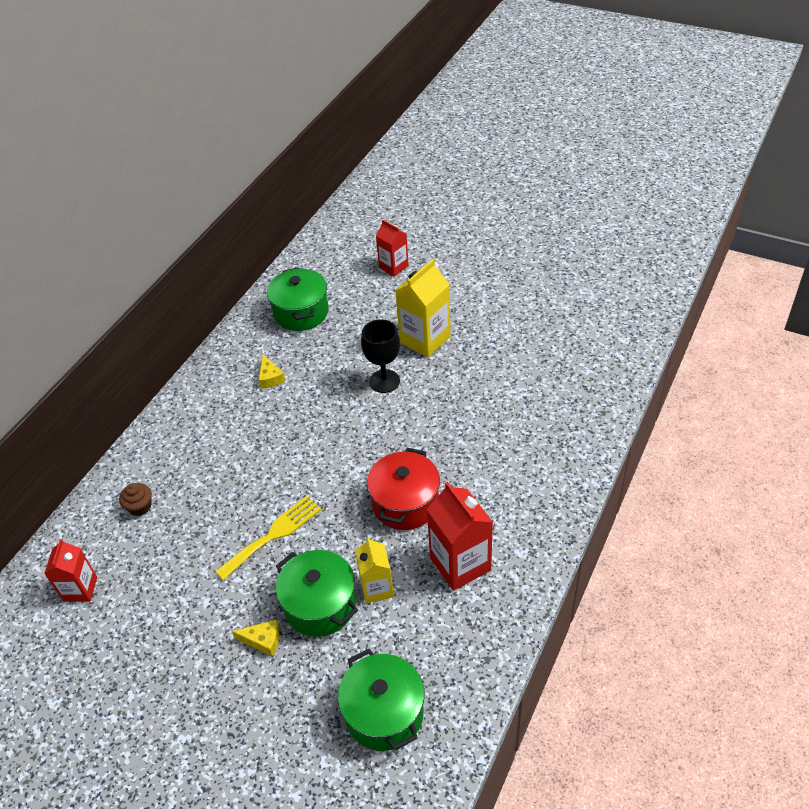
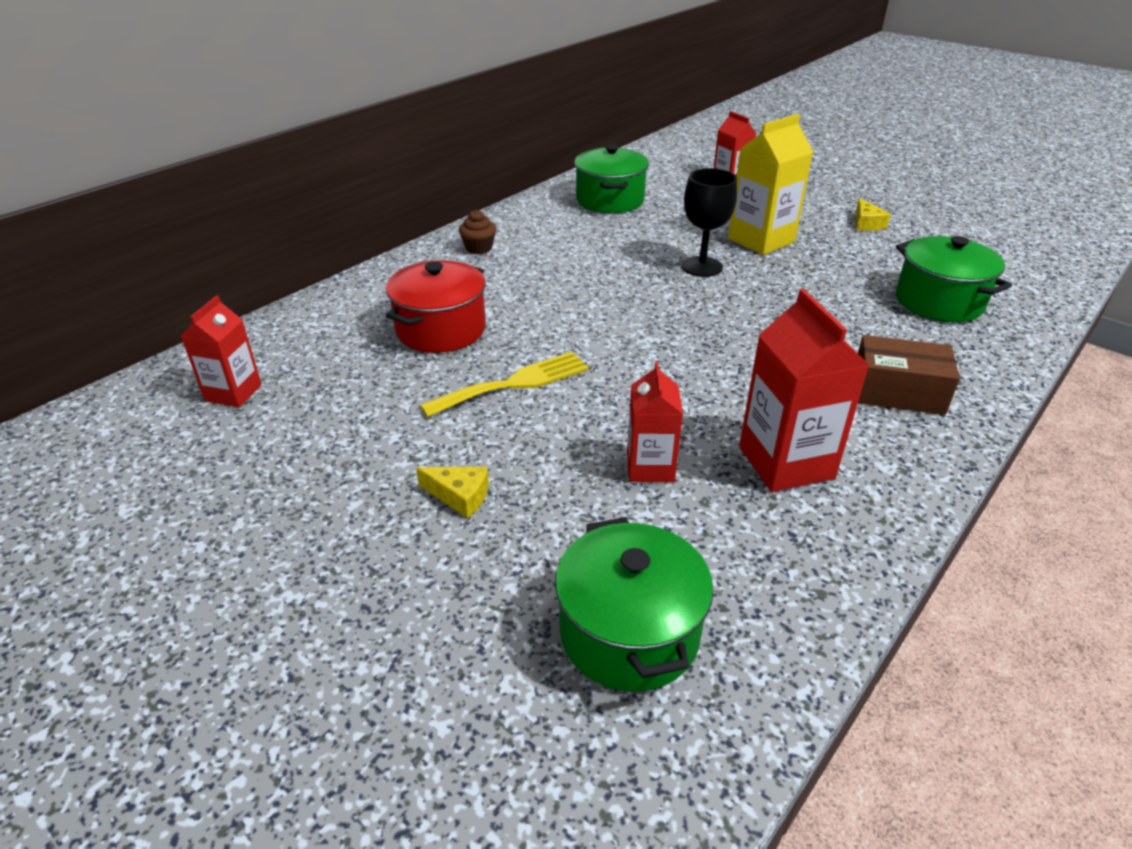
camera: 10 degrees right, 10 degrees down
brown cupcake [119,483,152,516] -> brown cupcake moved to [459,210,496,254]
yellow cheese [259,355,285,389] -> yellow cheese moved to [856,198,891,231]
green pot [276,550,358,637] -> green pot moved to [896,236,1012,322]
yellow carton [355,537,394,604] -> red carton [627,362,683,482]
red pot [367,448,440,530] -> red pot moved to [386,260,486,353]
none -> brown box [858,335,960,415]

